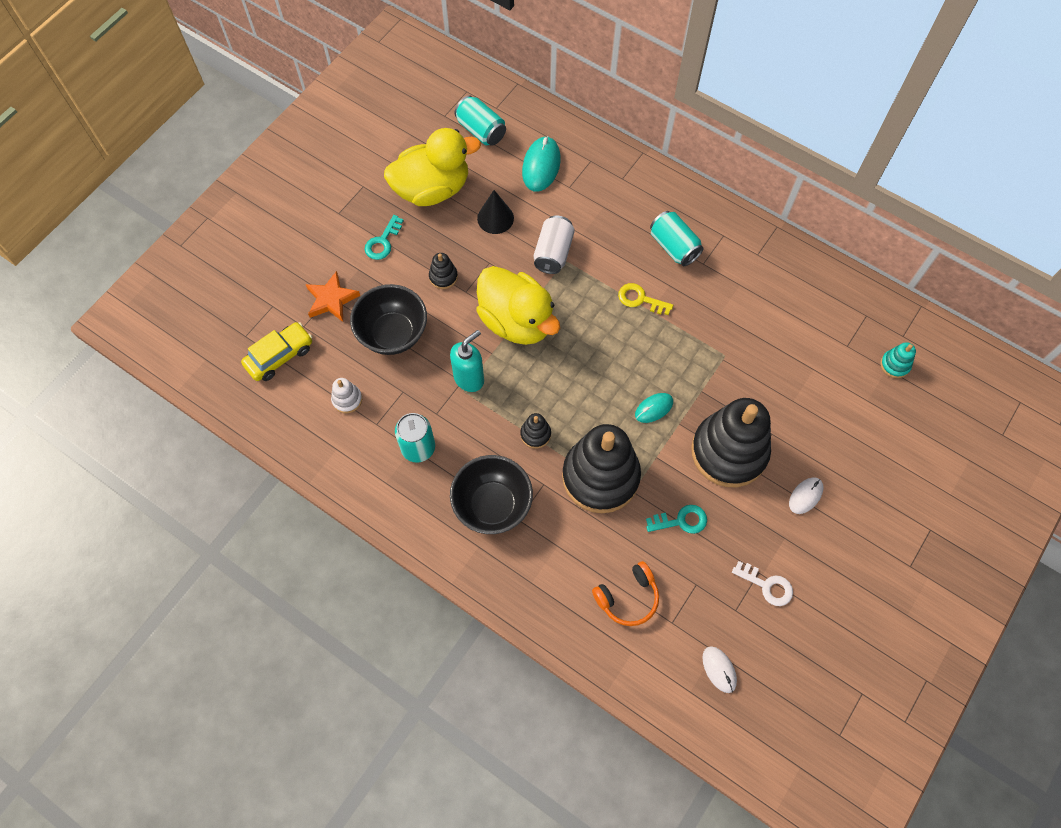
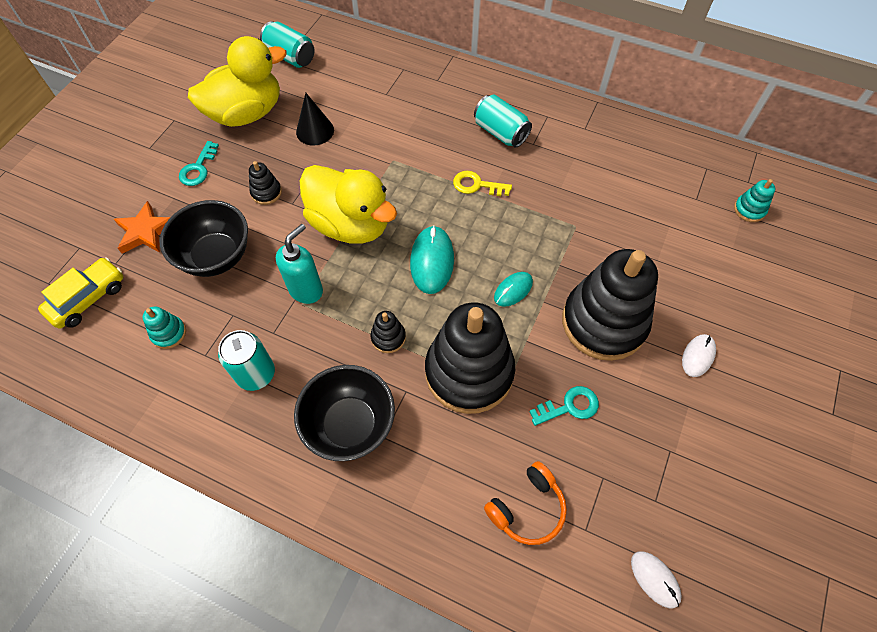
camera: 10 degrees left, 5 degrees down
white stacking toy [331,378,362,413] -> turquoise stacking toy [143,306,186,349]
turquoise mouse [522,136,561,191] -> turquoise mouse moved to [410,225,454,294]
white can [534,215,575,274] -> none
white key [732,561,793,606] -> none

